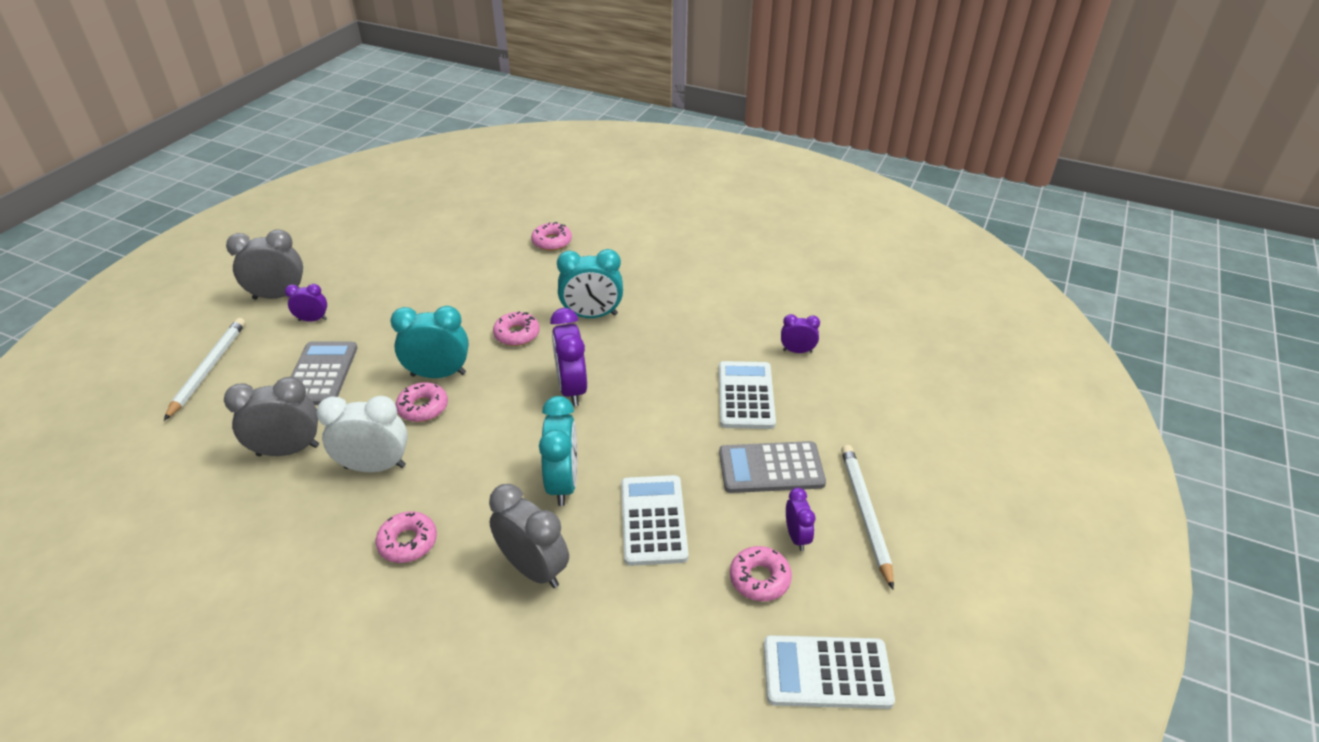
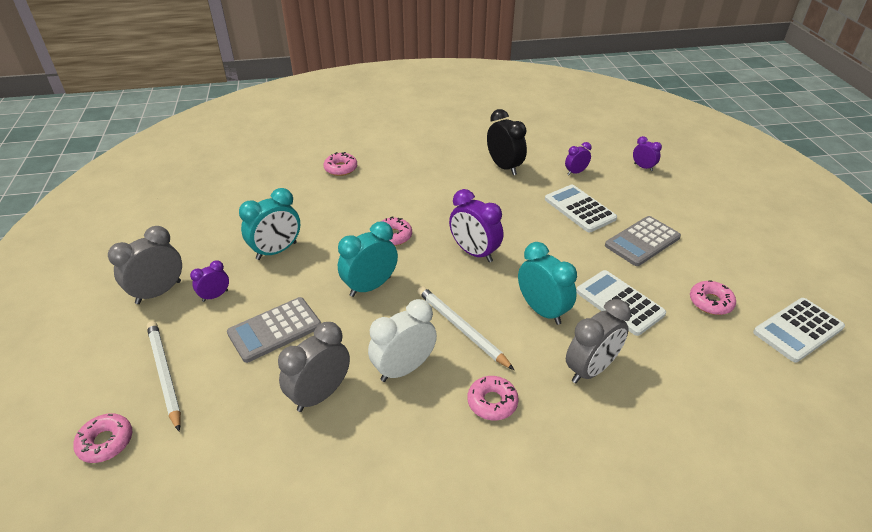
camera: 35 degrees left, 0 degrees up
grey calculator [291,342,357,405] -> grey calculator turned 90 degrees counterclockwise [227,297,321,363]
pink donut [396,382,448,422] -> pink donut moved to [73,413,132,463]
grey clock [489,484,569,588] -> grey clock turned 135 degrees clockwise [566,299,631,383]
turquoise clock [557,249,623,318] -> turquoise clock moved to [239,188,300,260]
purple clock [786,488,815,551] -> purple clock moved to [633,136,662,171]
white pencil [841,445,894,589] -> white pencil moved to [417,286,514,370]
none -> black clock [487,109,527,175]

